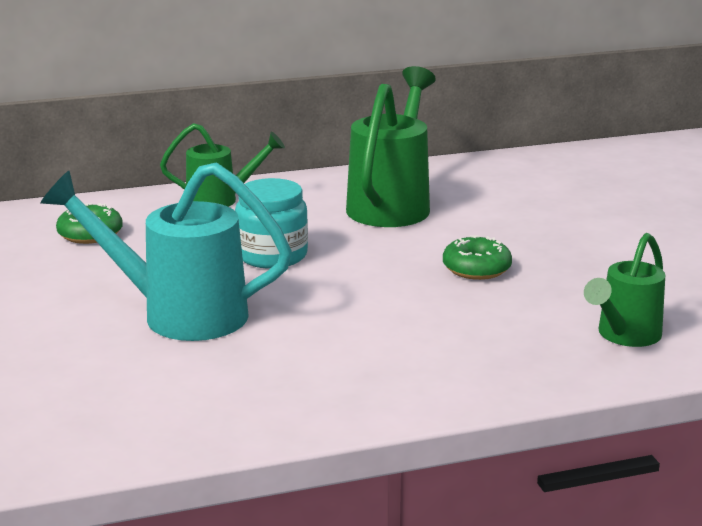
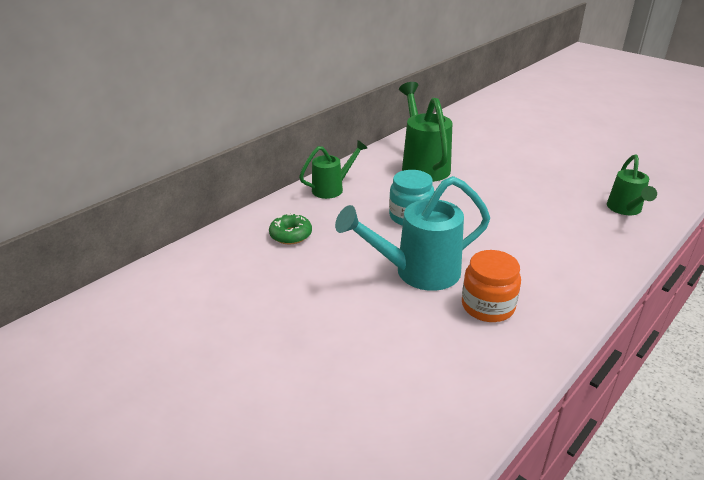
camera: 30 degrees left, 10 degrees up
green donut [443,235,512,280] -> none
none -> orange jar [462,250,521,322]

